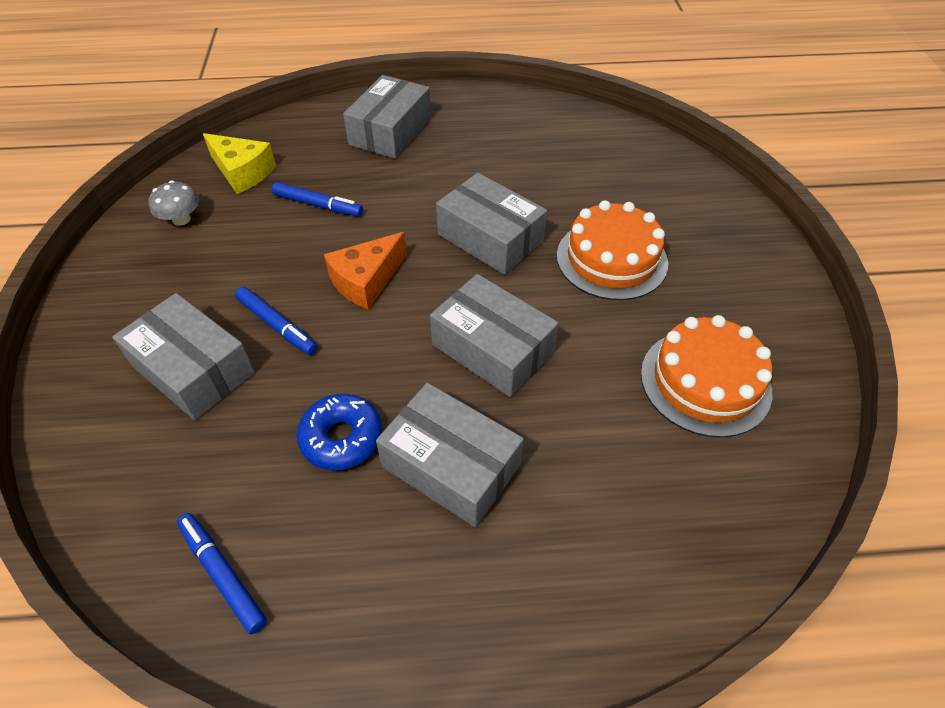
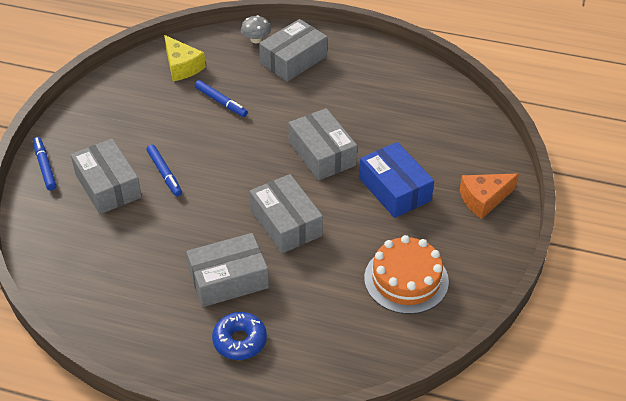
camera: 20 degrees right, 5 degrees down
grey mushroom [149,181,199,226] -> grey mushroom moved to [241,15,271,43]
blue marker [177,513,267,634] -> blue marker moved to [33,137,56,191]
blue donut [297,394,382,470] -> blue donut moved to [212,312,267,360]
orange cheese [324,232,407,310] -> orange cheese moved to [460,173,519,219]
grey box [376,383,524,527] -> grey box turned 75 degrees counterclockwise [186,233,269,307]
orange cake [557,200,668,300] -> blue box [359,142,434,218]

